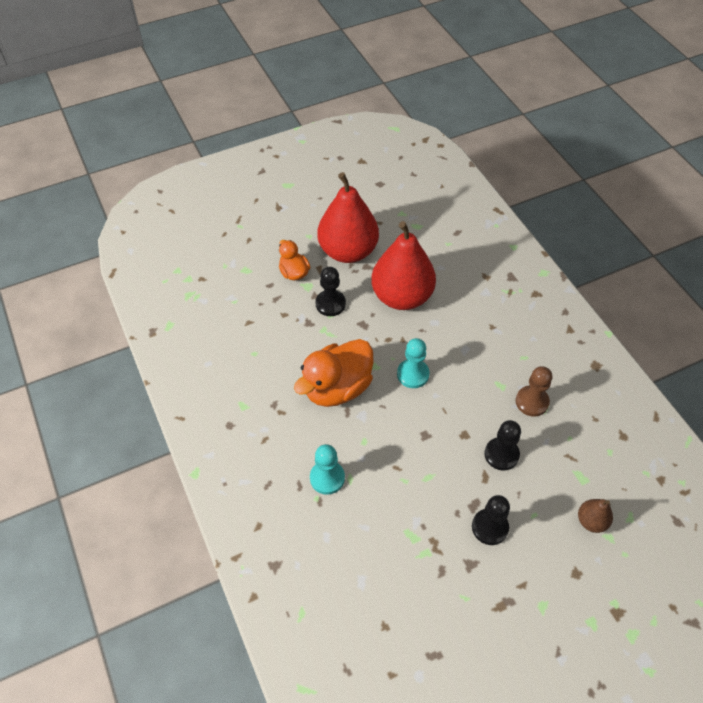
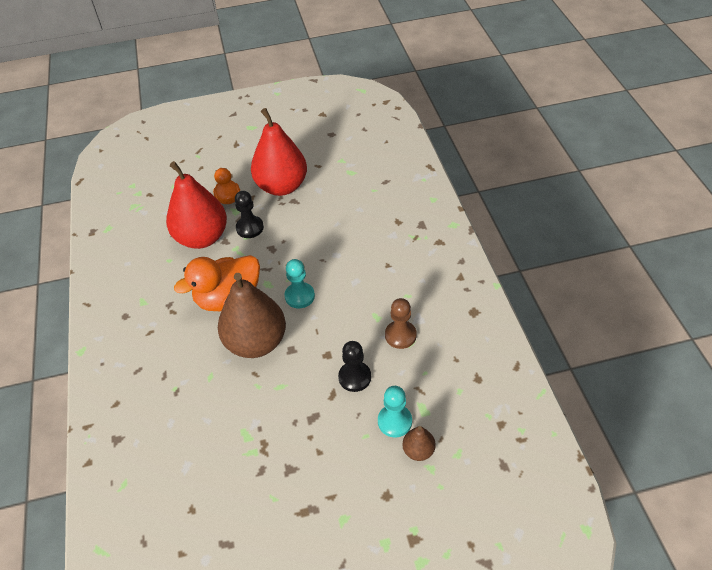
camera: 15 degrees right, 5 degrees down
turquoise pawn [310,444,345,495] -> turquoise pawn moved to [378,386,412,437]
red pear [371,221,436,310] -> red pear moved to [166,161,227,249]
black pawn [472,495,510,545] -> none
none -> brown pear [218,273,286,358]

